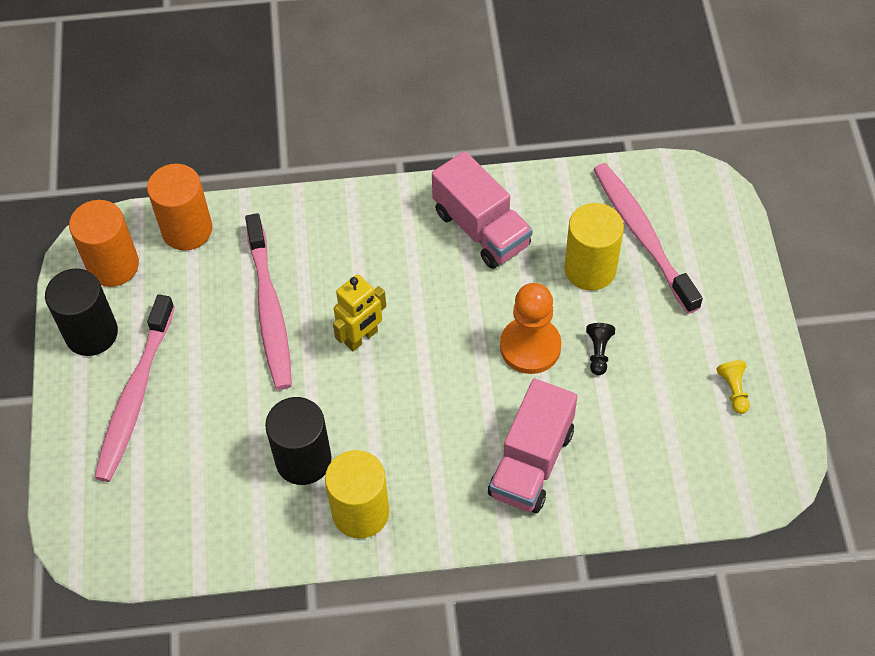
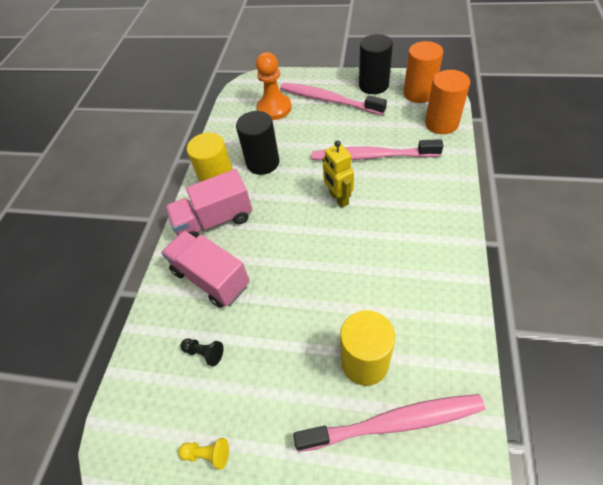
camera: 110 degrees right, 5 degrees down
pink truck [432,151,533,269] -> pink truck moved to [165,169,252,238]
orange pawn [500,283,562,374] -> orange pawn moved to [256,52,292,120]
black pawn [586,323,615,375] -> black pawn moved to [180,338,223,366]

